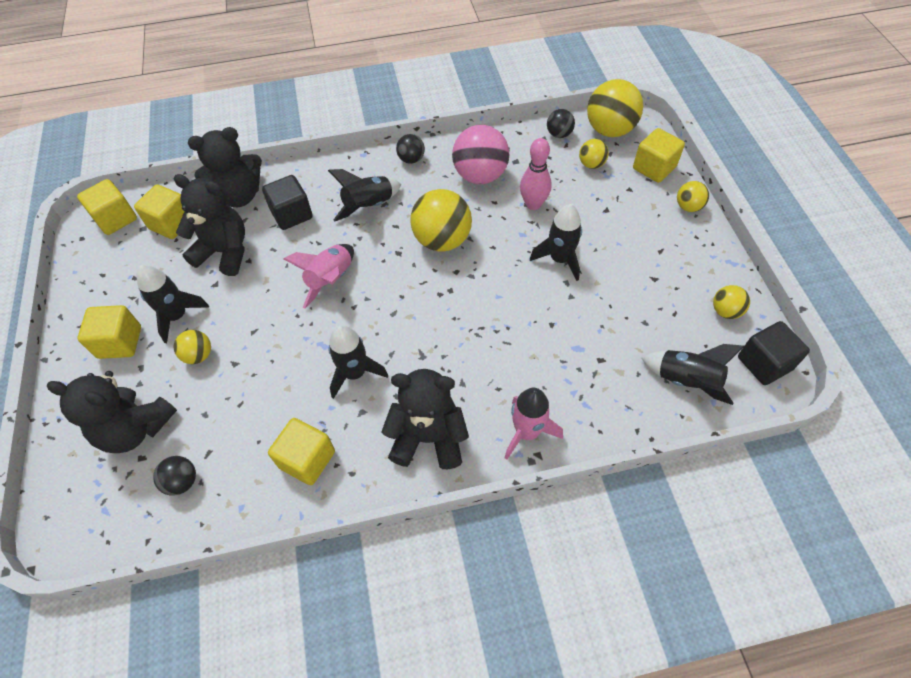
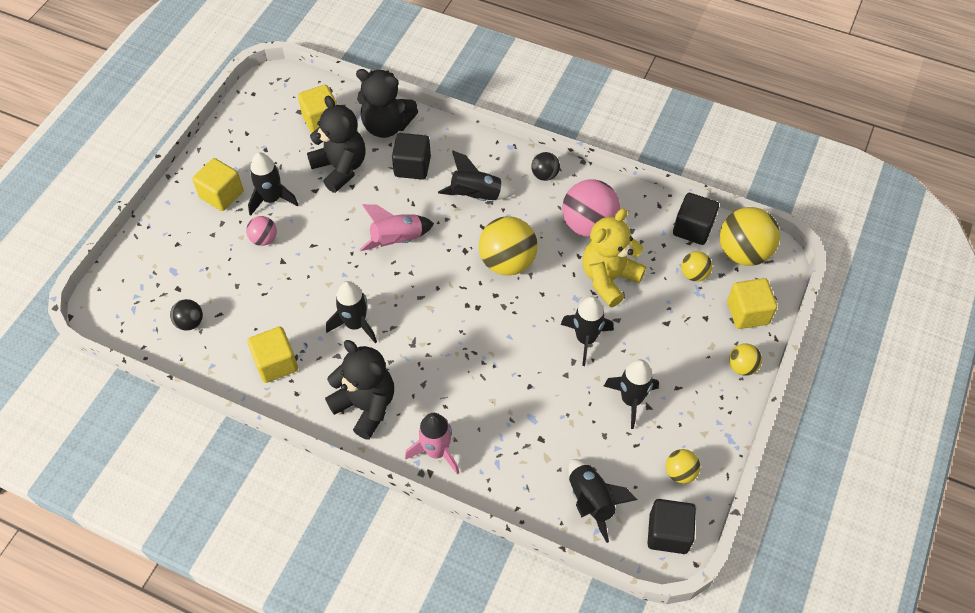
camera: 35 degrees right, 0 degrees up
black teddy bear [47,371,177,453] -> none
yellow cube [77,179,137,235] -> none
yellow ball [174,330,211,364] -> pink ball [246,216,277,246]
pink bowling pin [520,138,552,210] -> yellow teddy bear [582,208,646,307]
black ball [547,109,575,138] -> black cube [673,193,719,245]
none -> black rocket [604,359,659,429]

